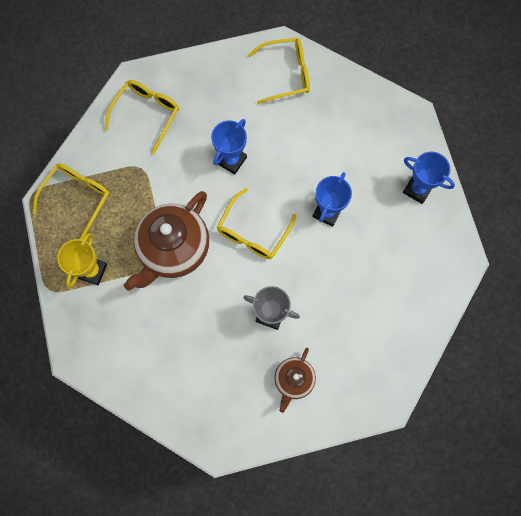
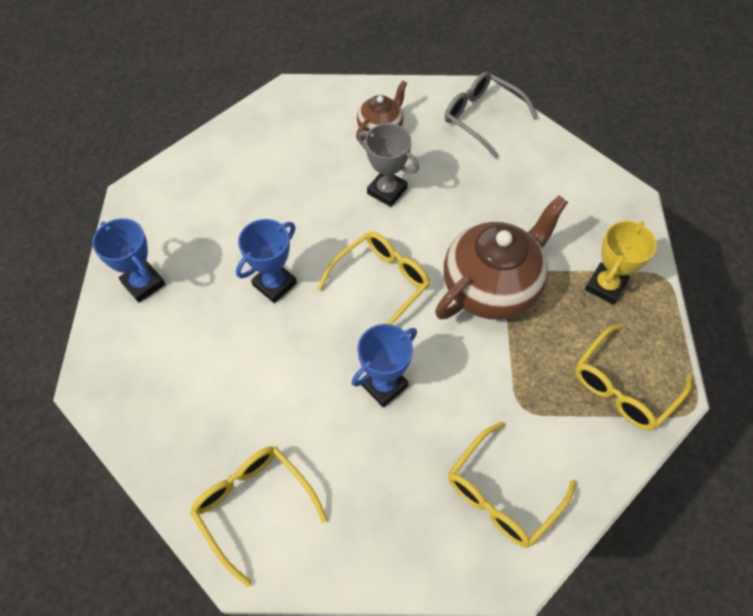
camera: 165 degrees left, 15 degrees down
yellow glasses [248,38,310,104] -> yellow glasses turned 45 degrees clockwise [190,446,328,587]
none -> grey glasses [445,71,538,158]

